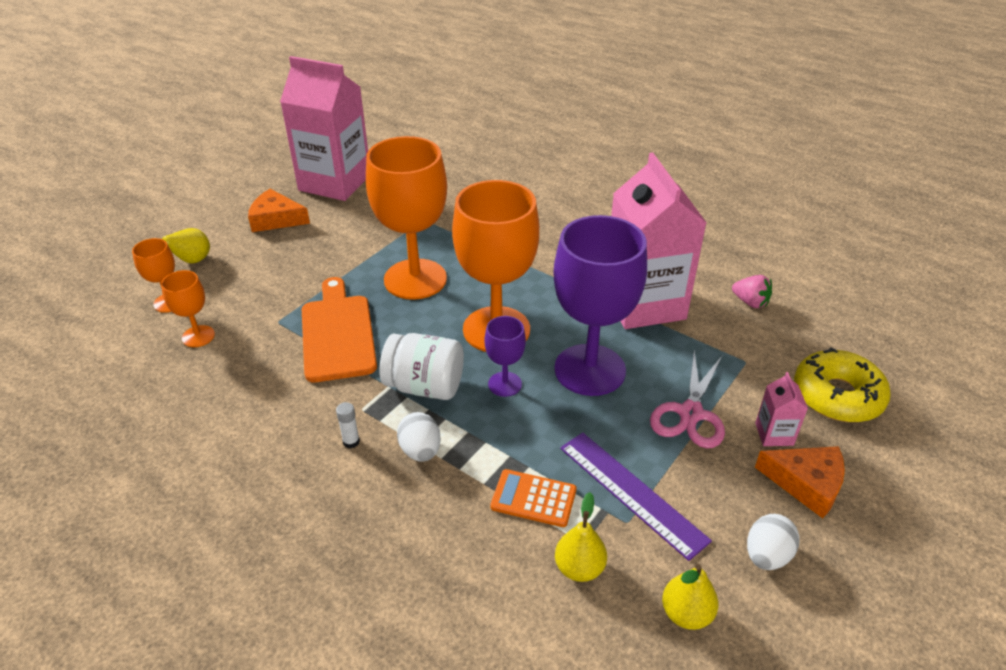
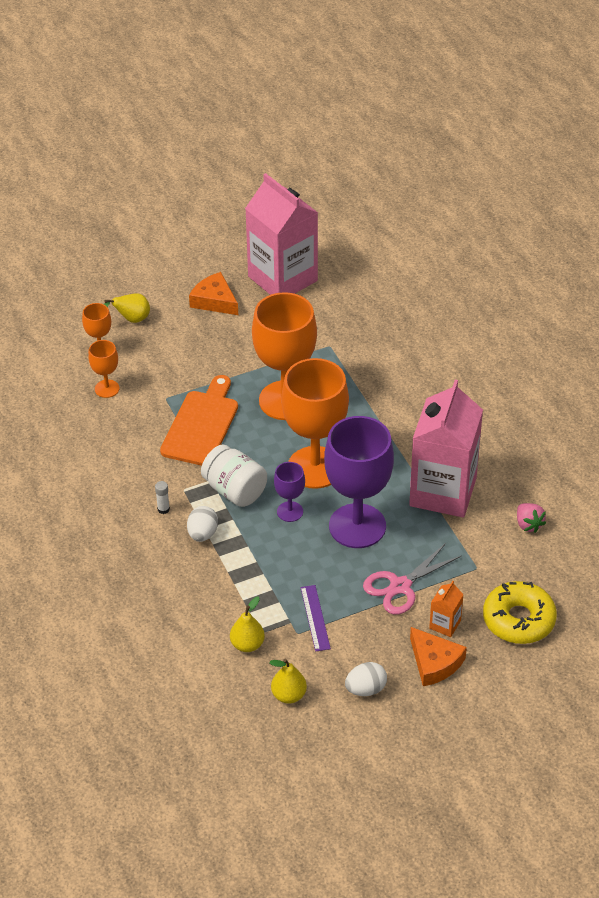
camera: 30 degrees right, 5 degrees up
orange calculator [490,469,577,527] -> none
purple ruler [560,433,712,561] -> purple ruler [301,585,331,651], size x0.64
pink carton [755,372,808,446] -> orange carton [429,581,464,637]

